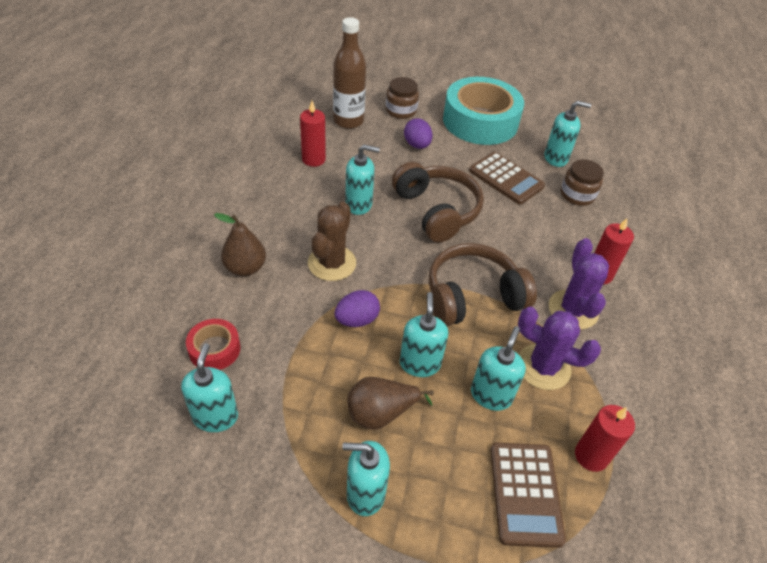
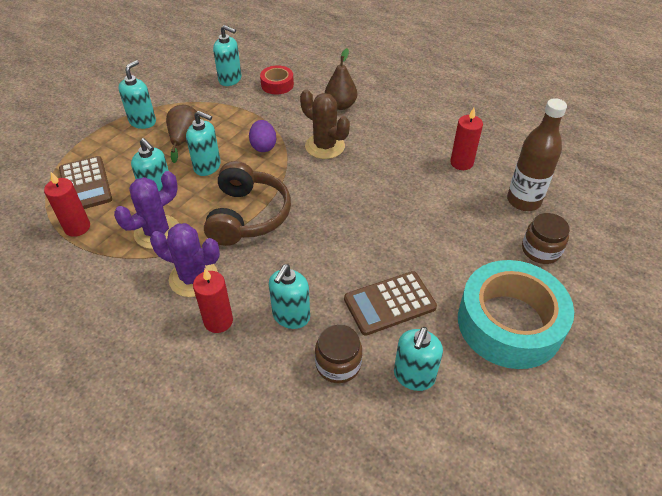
camera: 115 degrees right, 0 degrees up
turquoise soap dispenser [345,145,380,215] -> turquoise soap dispenser moved to [269,264,310,329]
brown headphones [392,162,484,242] -> none
purple egg [404,119,432,149] -> none
brown calculator [490,443,566,548] -> brown calculator turned 135 degrees counterclockwise [59,156,112,209]

